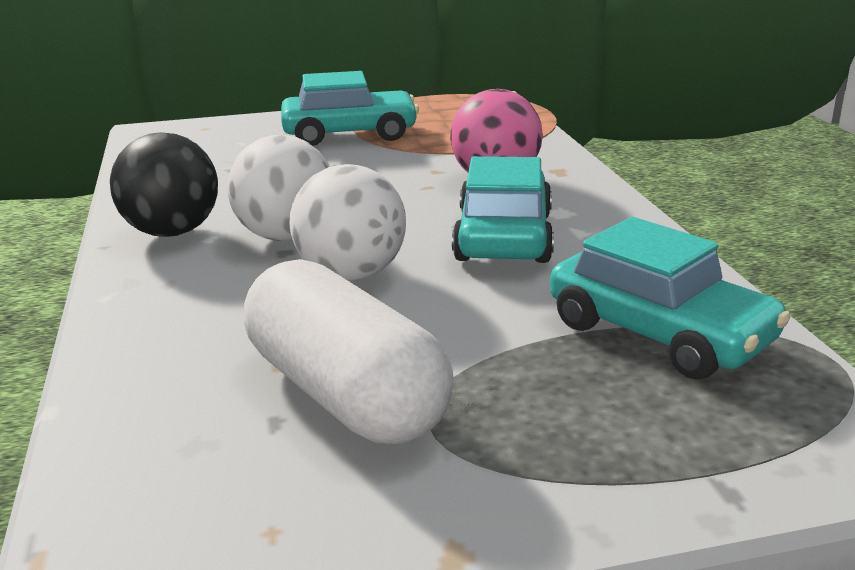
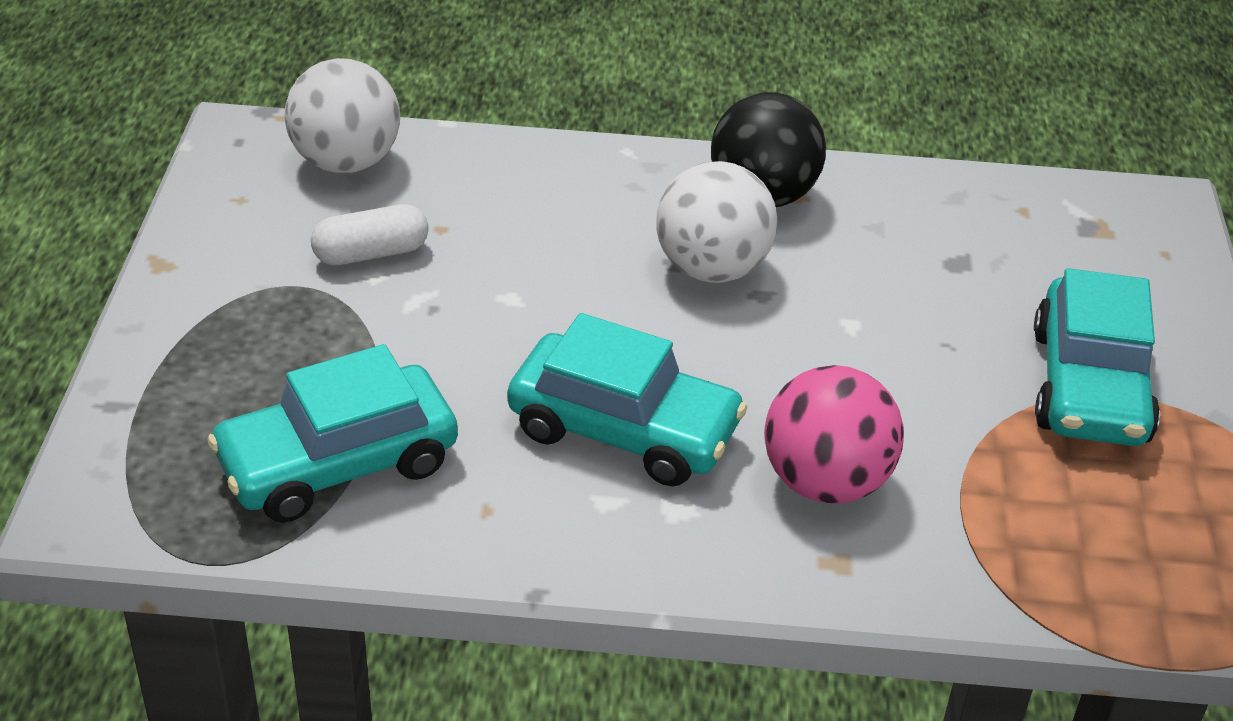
camera: 105 degrees right, 15 degrees up
white capsule [244,259,454,444] -> white capsule [311,204,429,265], size x0.51
white ball [289,164,406,280] -> white ball moved to [285,58,400,173]

